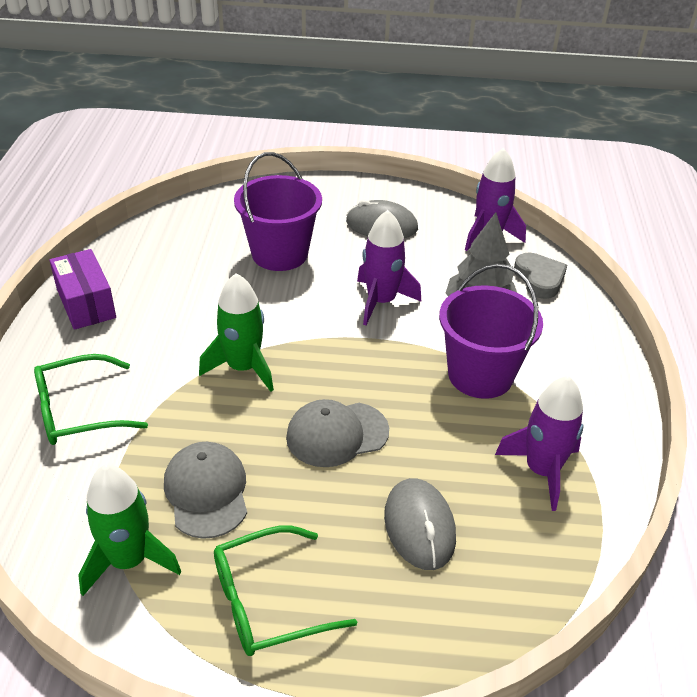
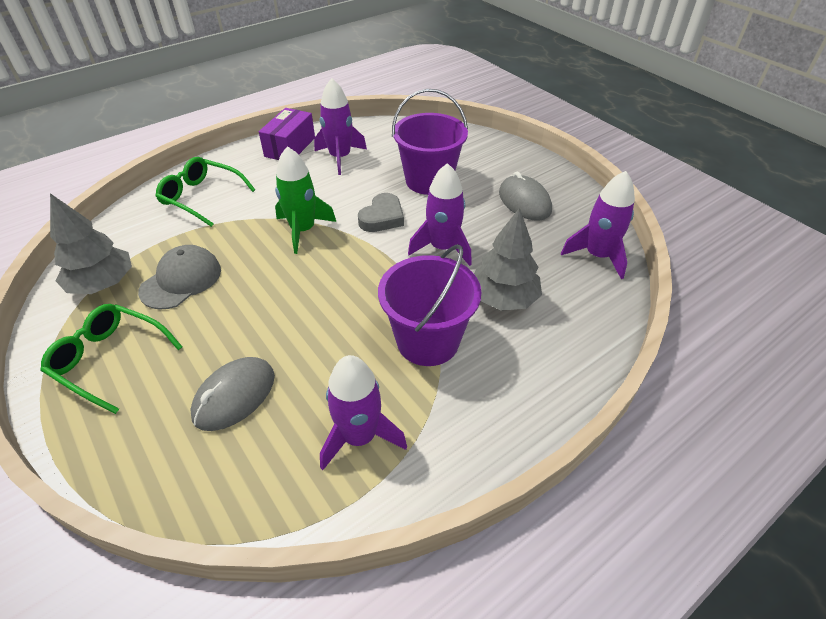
camera: 50 degrees right, 5 degrees up
green rocket [78,465,181,596] -> grey tree [50,193,132,294]
grey cap [286,399,389,467] -> none
grey heart [514,253,567,299] -> grey heart moved to [358,193,404,232]
none -> purple rocket [314,78,367,175]

